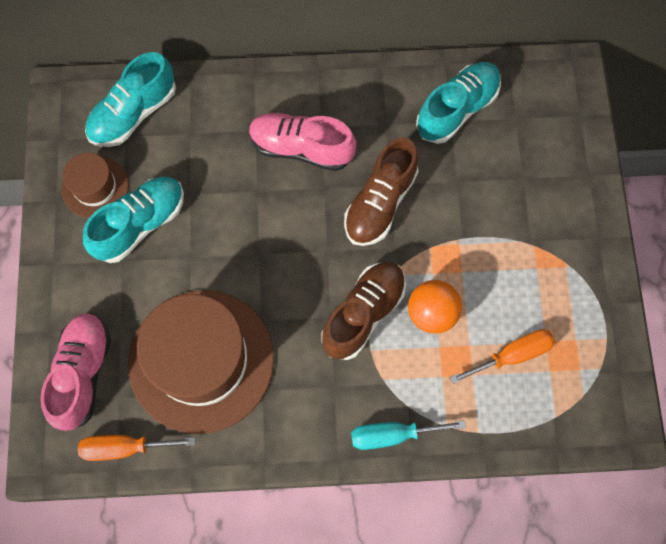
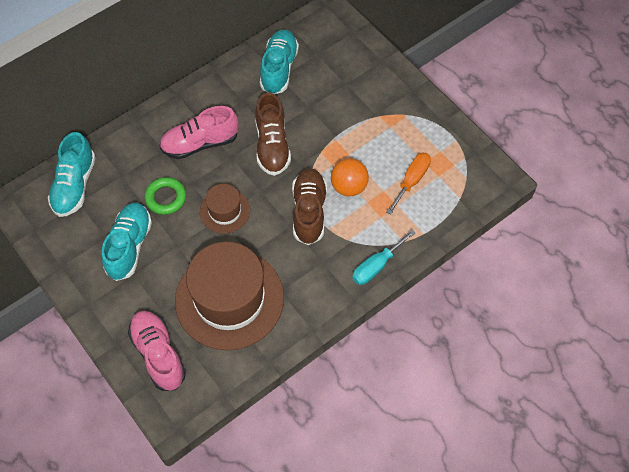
camera: 35 degrees left, 10 degrees down
brown hat [61,153,128,218] -> brown hat moved to [200,184,250,234]
orange screwdriver [78,435,195,461] -> none
none -> green ring [144,177,186,215]

